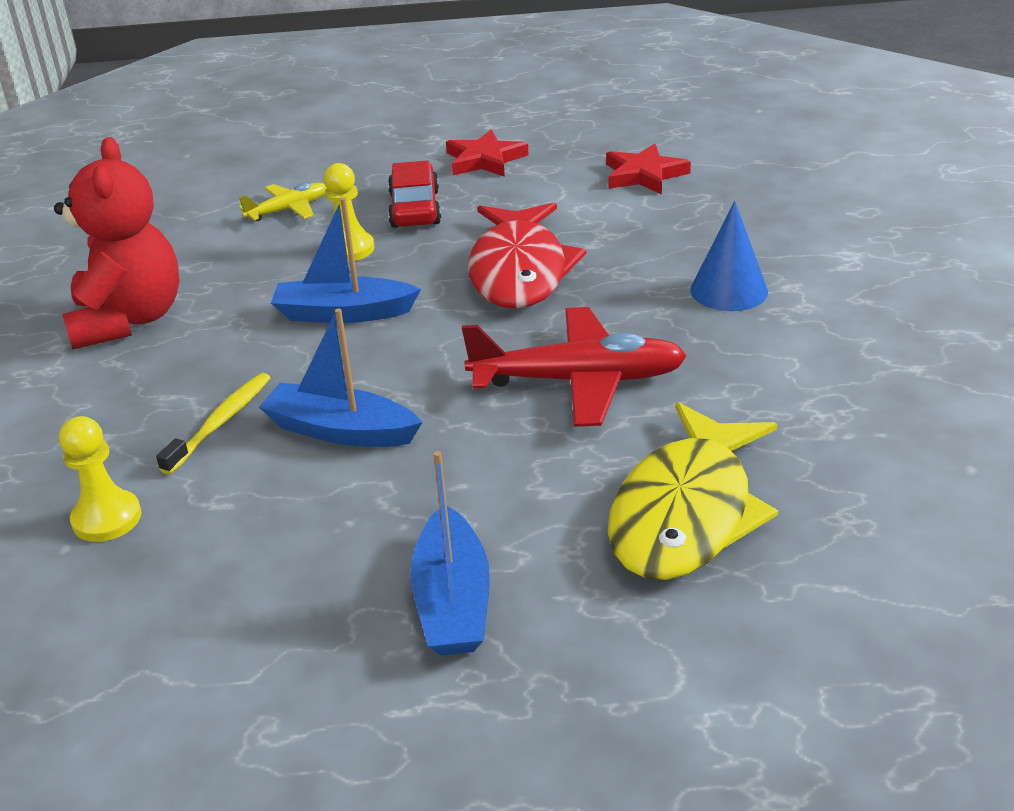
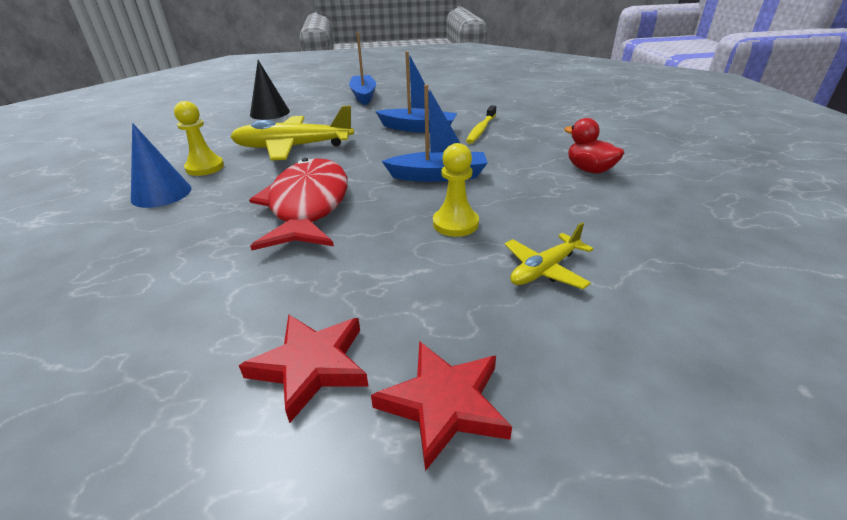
camera: 175 degrees right, 0 degrees up
red teddy bear [54,137,180,349] -> red duck [564,118,624,173]
yellow pawn [59,416,141,542] -> yellow pawn moved to [174,101,224,176]
red car [388,161,441,228] -> none
red plane [462,307,687,427] -> yellow plane [230,105,354,160]
red star [606,144,691,194] -> red star moved to [371,341,512,471]
yellow fish [608,402,778,580] -> black cone [250,60,290,120]

